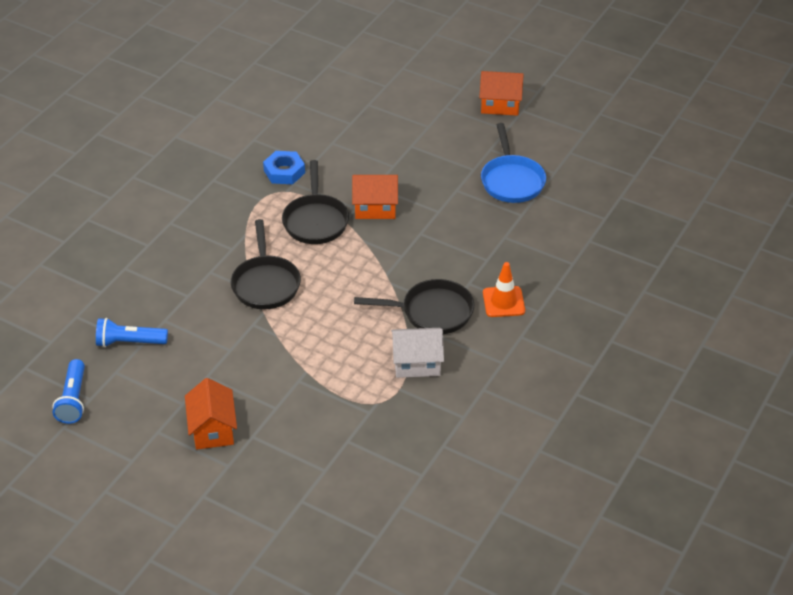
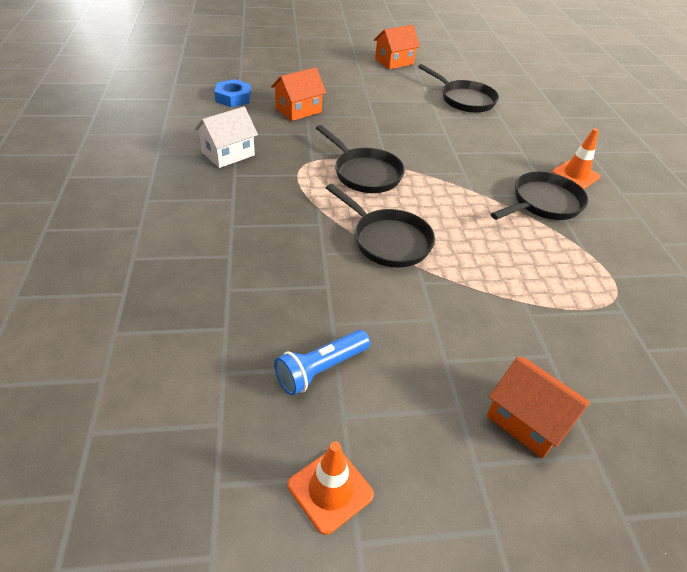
camera: 40 degrees left, 0 degrees up
blue flashlight [52,359,85,424] -> orange traffic cone [288,442,374,535]
blue nut [263,151,305,184] -> blue nut moved to [214,79,251,107]
orange house [352,175,398,219] -> orange house moved to [271,67,327,121]
white house [391,328,444,378] -> white house moved to [194,106,258,168]
blue pan [481,123,546,203] -> black pan [418,64,499,113]

